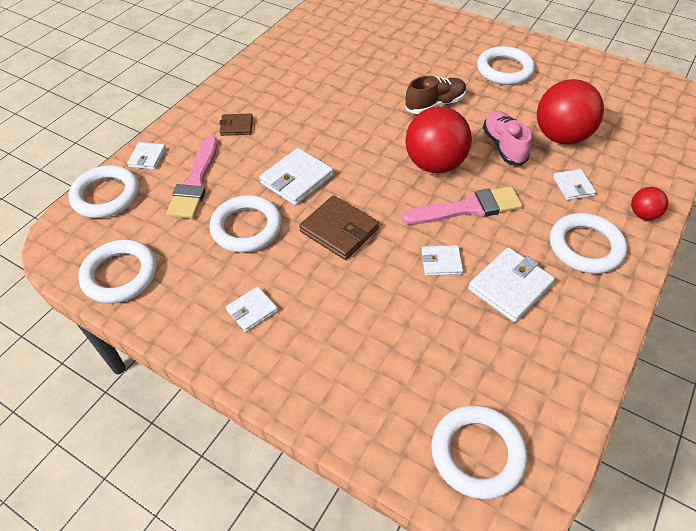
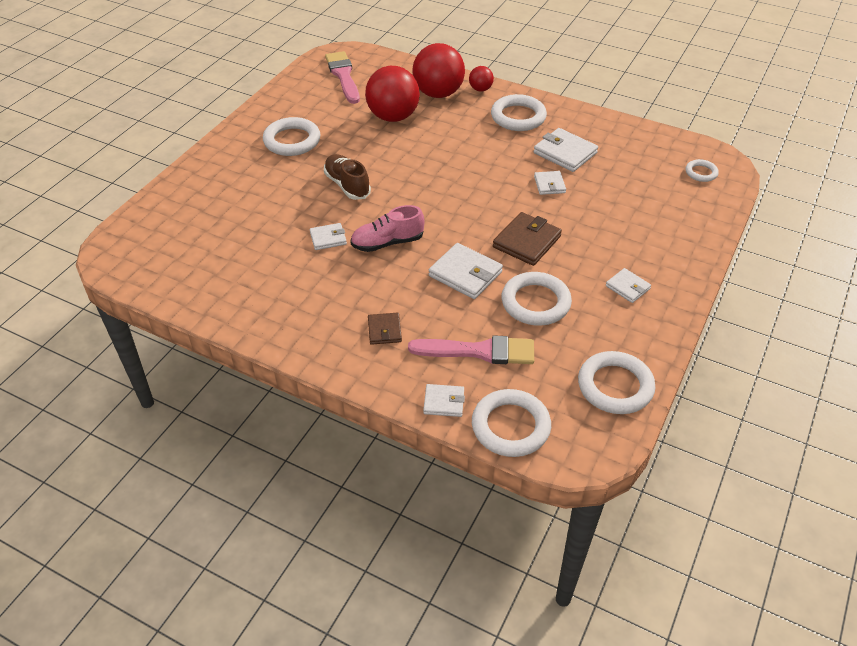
camera: 95 degrees left, 5 degrees down
pink brush [402,186,523,225] -> pink brush moved to [325,51,360,104]
red ball [405,106,472,173] -> red ball moved to [412,43,465,98]
white ring [431,405,528,499] -> white ring [685,159,719,182], size x0.54
pink shoe [483,111,532,166] -> pink shoe moved to [350,205,424,252]
white wallet [553,169,596,200] -> white wallet moved to [310,223,347,250]

